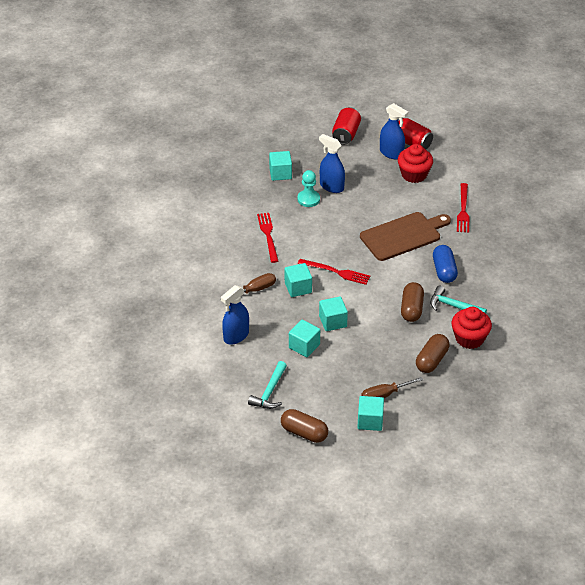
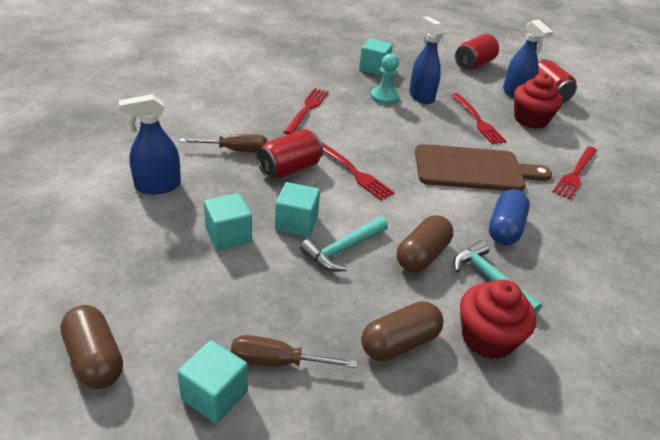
camera: 25 degrees right, 5 degrees down
turquoise hammer [248,361,287,409] -> turquoise hammer moved to [300,217,388,272]
turquoise cube [285,263,312,297] -> red can [257,129,323,179]
none -> red fork [451,93,507,144]

